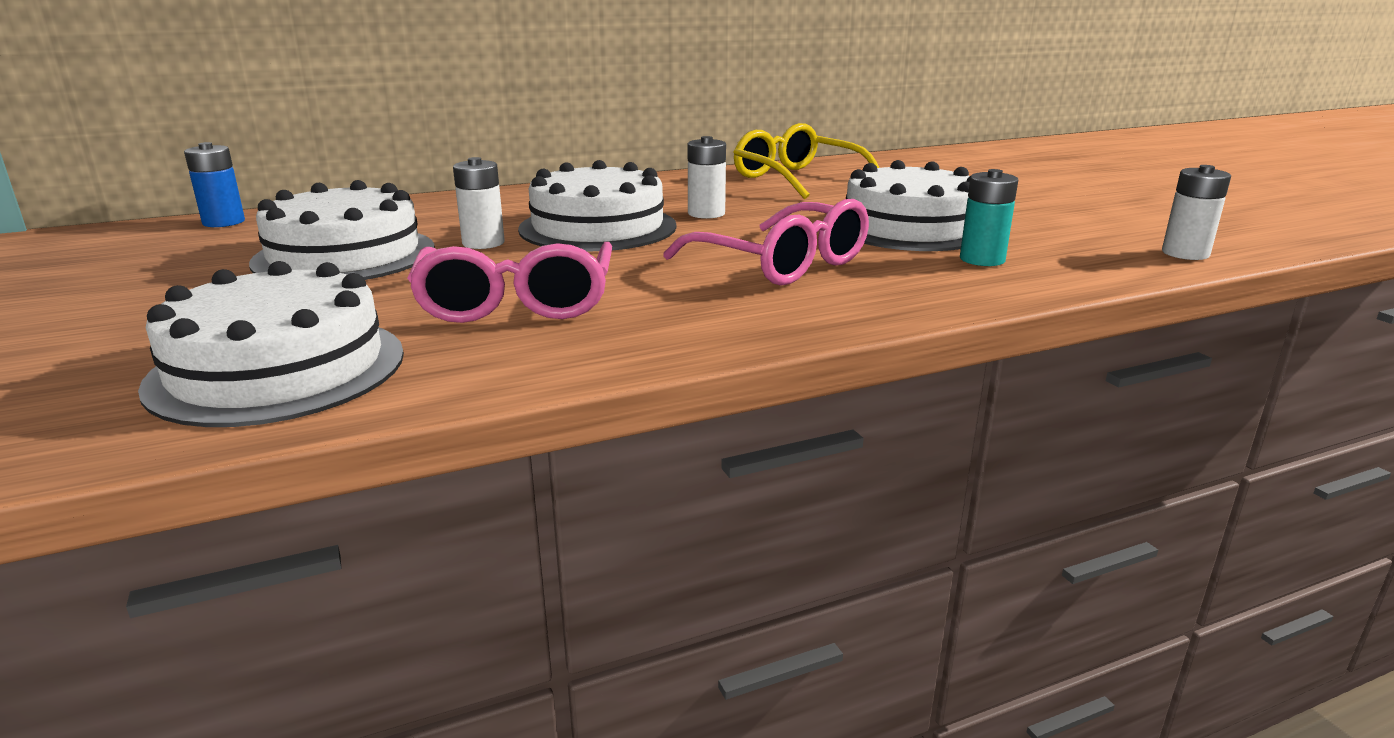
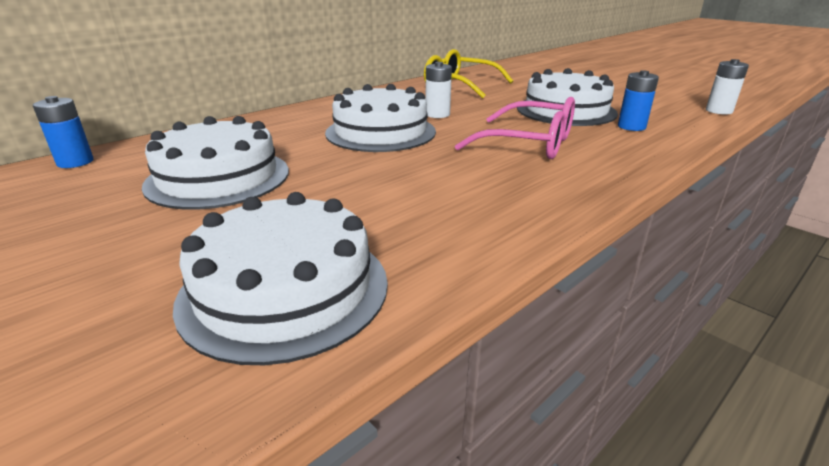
camera: 20 degrees left, 5 degrees up
pink glasses [407,242,612,323] -> none
white battery [453,157,505,249] -> none
turquoise battery [960,169,1018,266] -> blue battery [618,70,659,131]

